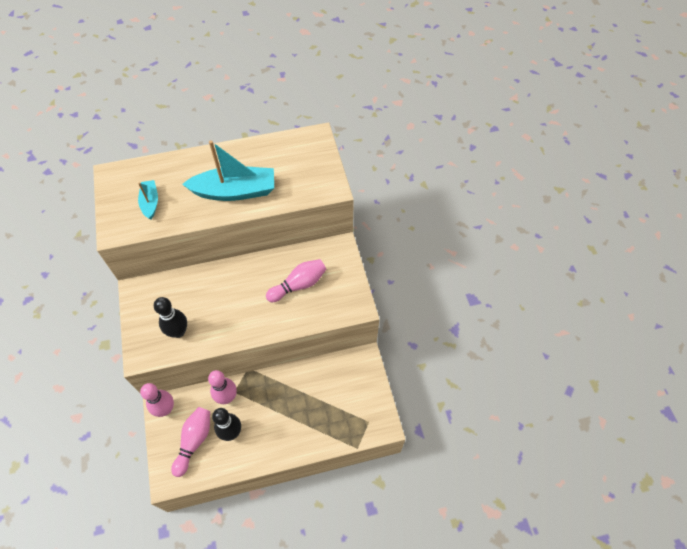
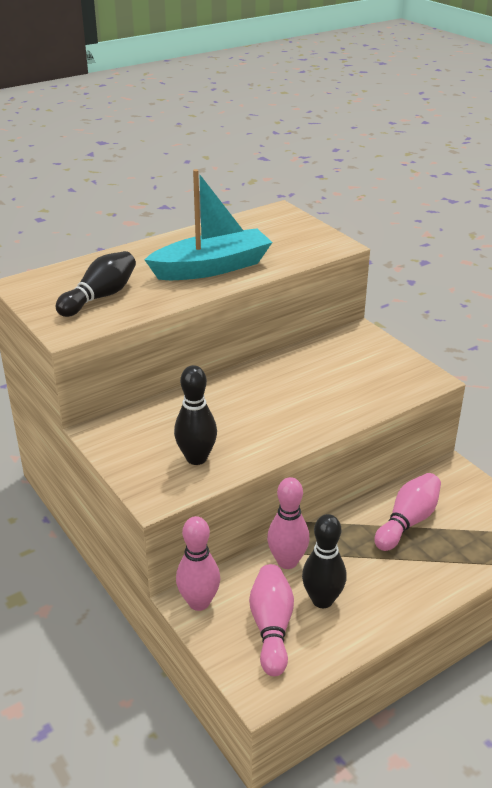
camera: 20 degrees left, 25 degrees down
turquoise boat [138,180,158,220] -> black bowling pin [55,251,136,317]
pink bowling pin [266,259,327,302] -> pink bowling pin moved to [374,473,441,551]

